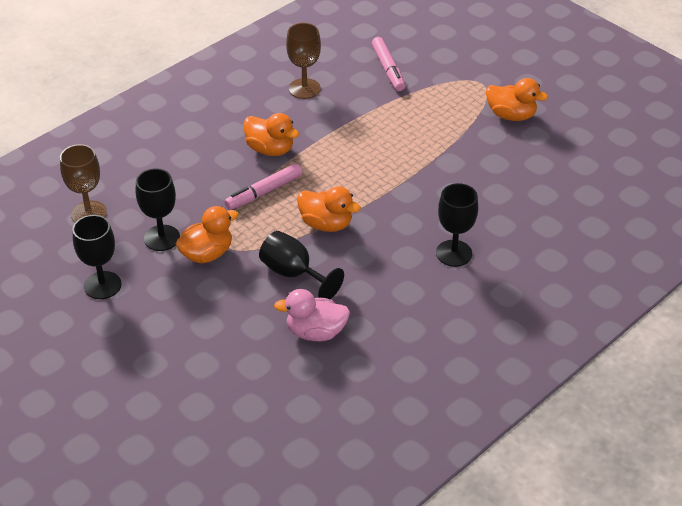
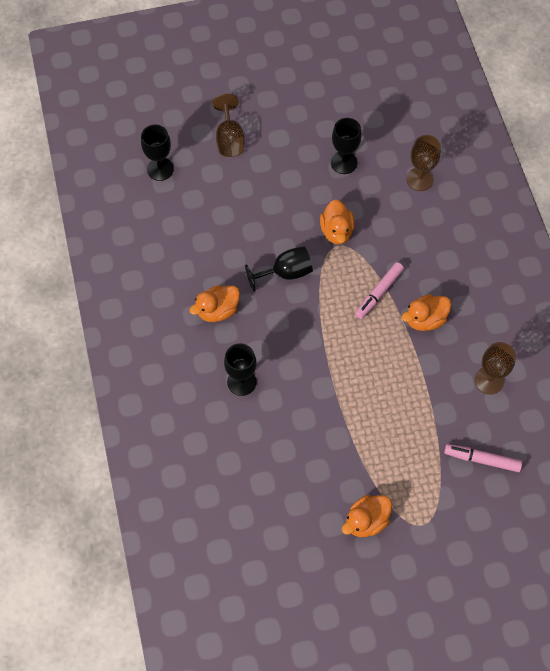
camera: 120 degrees right, 20 degrees up
black goblet [136,168,180,251] -> black goblet moved to [141,124,174,181]
pink marker [224,163,302,210] -> pink marker turned 135 degrees counterclockwise [355,262,404,319]
pink duck [274,289,350,341] -> none
orange duck [297,186,361,232] -> orange duck moved to [189,285,240,322]
none -> brown goblet [212,94,244,157]

